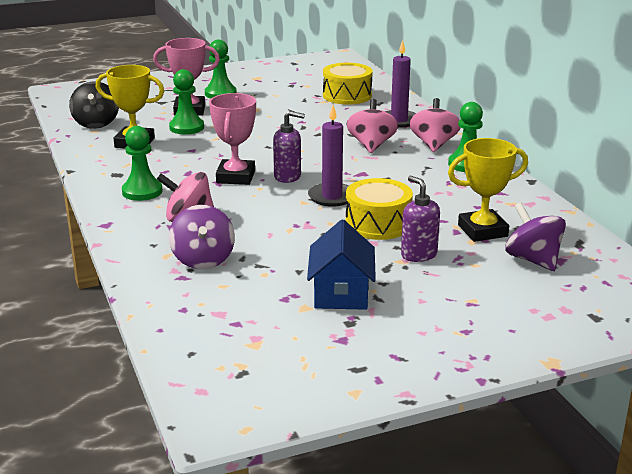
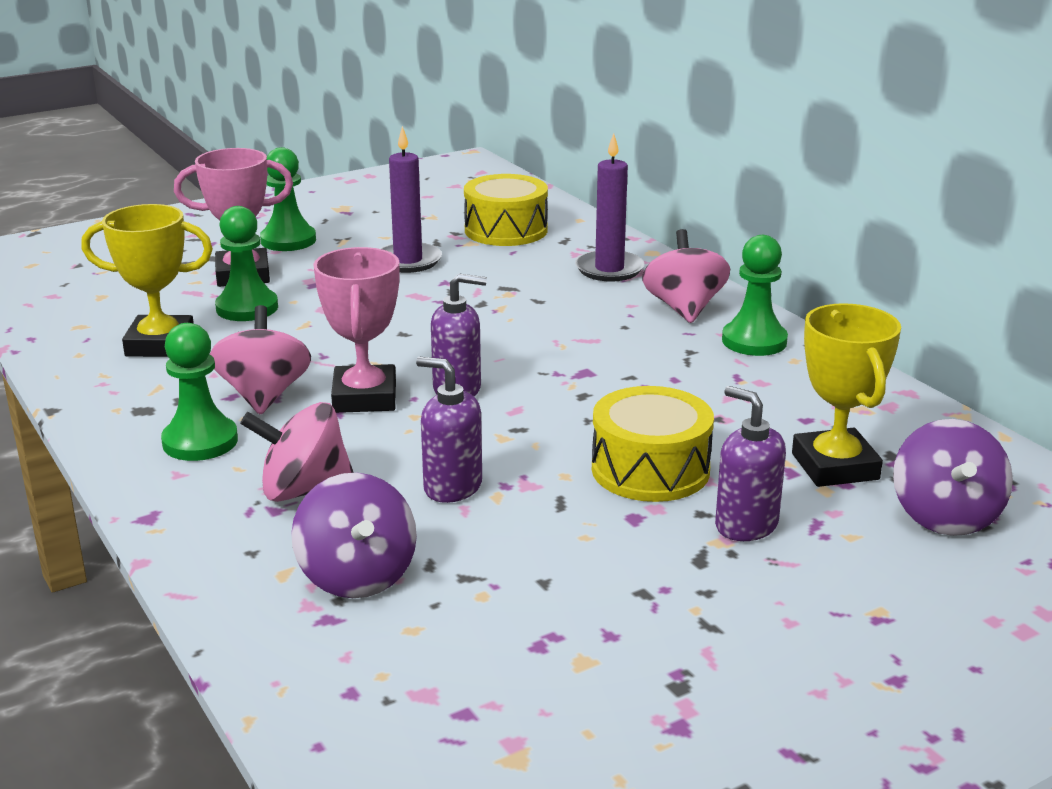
camera: 10 degrees left, 0 degrees up
black spinning top [69,81,119,129] -> none
blue house [307,219,376,310] -> none
purple candle [308,105,349,207] -> purple candle moved to [379,126,442,273]
pink spinning top [346,99,398,153] -> pink spinning top moved to [210,305,311,415]
yellow trophy [448,138,528,242] -> yellow trophy turned 75 degrees counterclockwise [792,303,901,487]
purple spinning top [505,202,566,271] -> purple spinning top turned 135 degrees counterclockwise [893,419,1013,536]
none -> purple soap dispenser [416,357,482,503]

